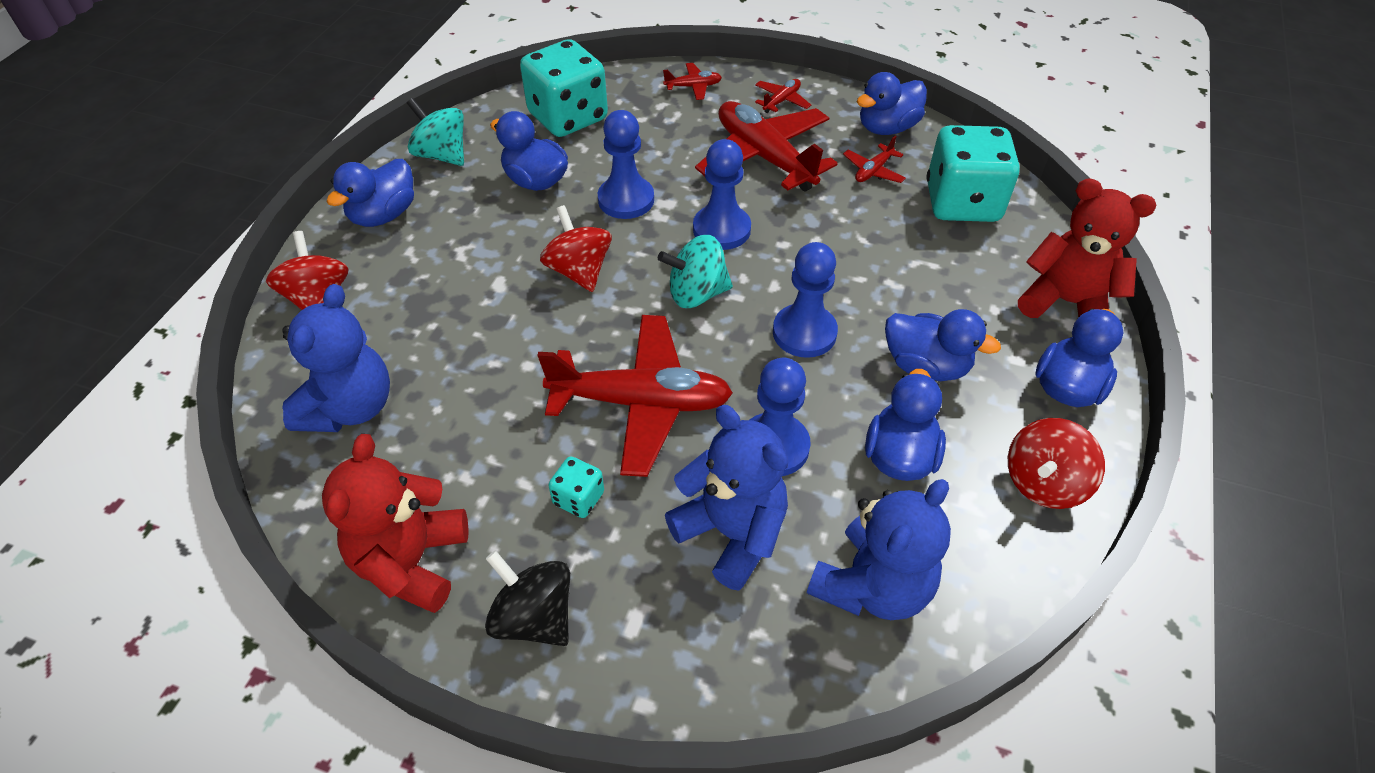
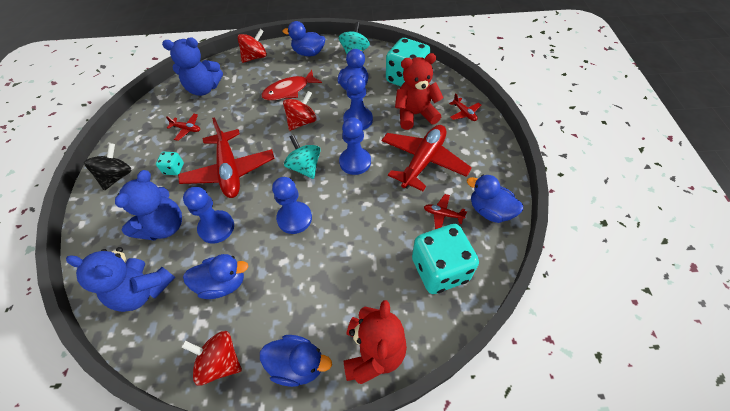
camera: 70 degrees right, 5 degrees up
red teddy bear [322,434,469,613] -> red teddy bear moved to [395,53,444,130]
red plane [755,79,811,113] -> red plane moved to [166,114,200,141]
blue duck [885,309,1001,381] -> none
none -> red fish [262,70,322,101]

